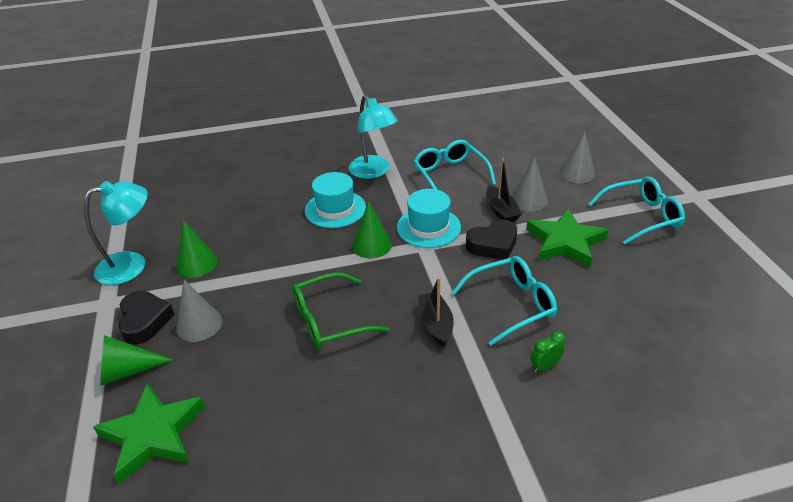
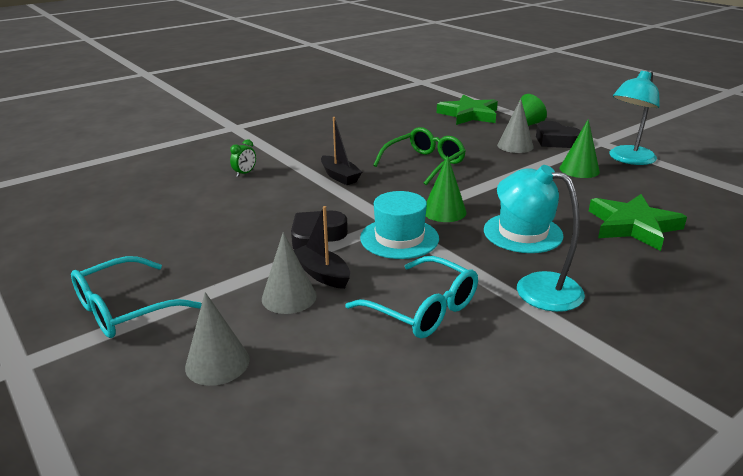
camera: 155 degrees right, 10 degrees down
turquoise glasses [452,256,557,346] -> none
green star [526,208,608,268] -> green star moved to [589,194,687,251]

